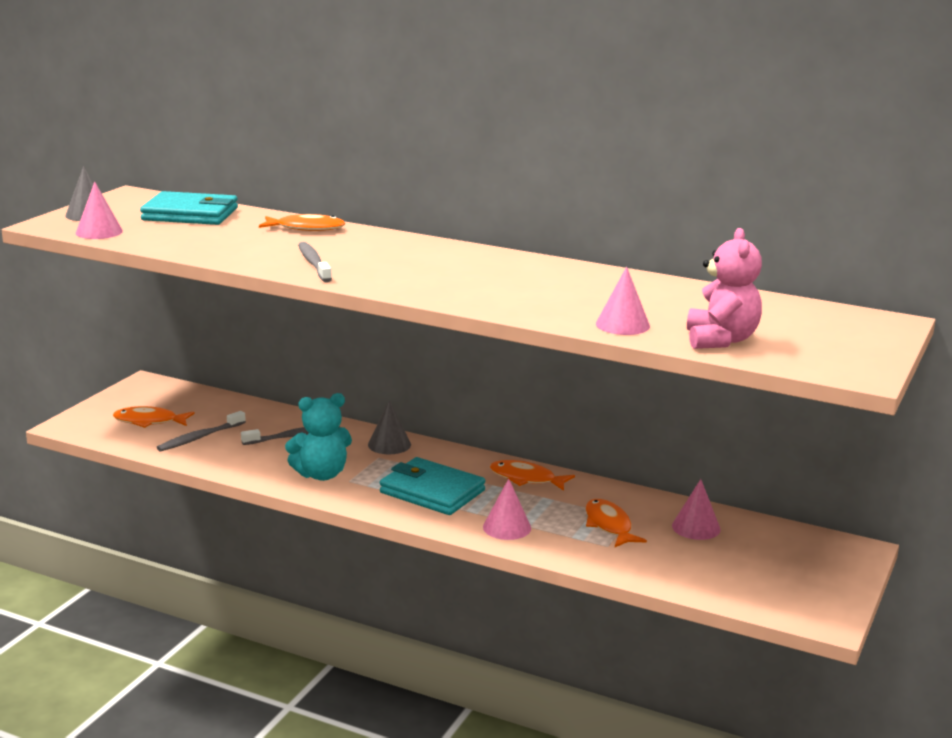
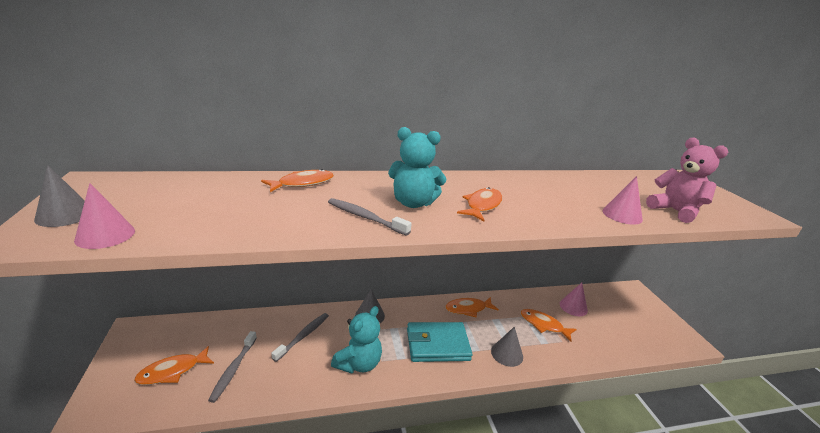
camera: 40 degrees left, 5 degrees up
turquoise wallet [140,191,238,225] -> none
pink cone [483,479,531,540] -> grey cone [491,327,523,367]
none -> turquoise teddy bear [388,127,447,208]
none -> orange fish [457,187,502,221]

